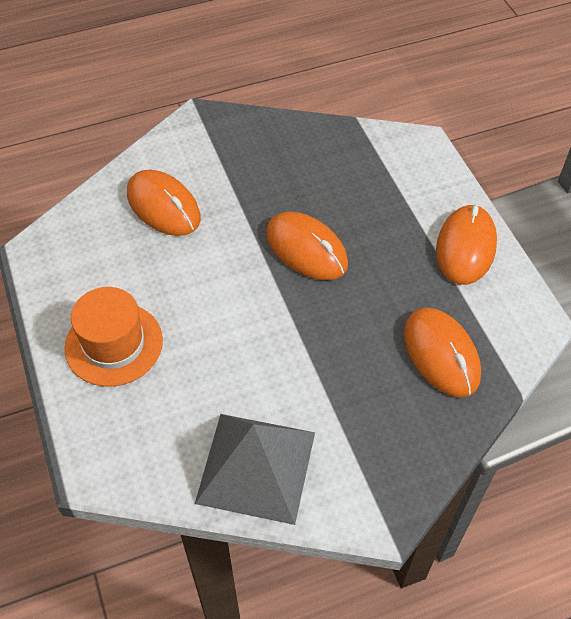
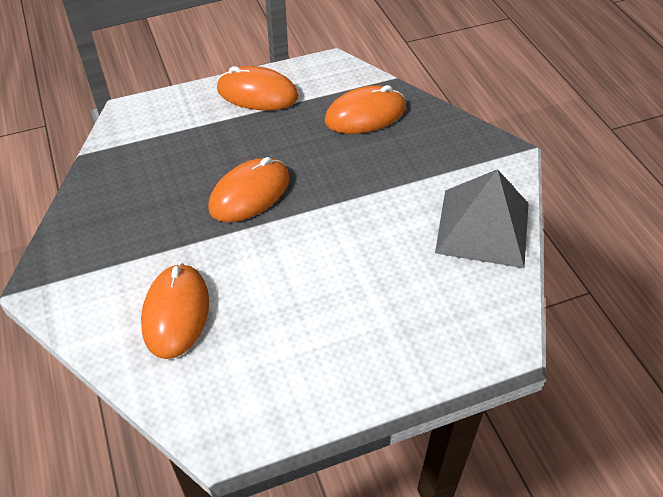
camera: 90 degrees left, 5 degrees down
orange hat [64,287,163,387] -> none
orange mouse [127,170,201,236] -> orange mouse turned 45 degrees counterclockwise [141,263,209,359]

